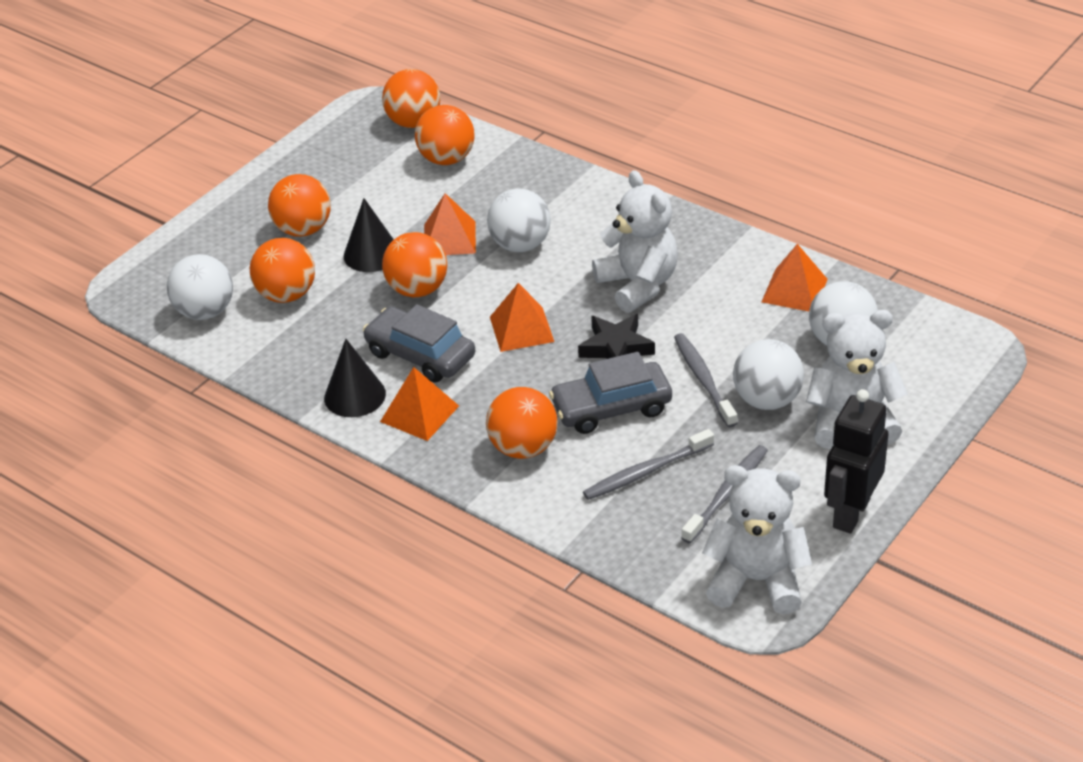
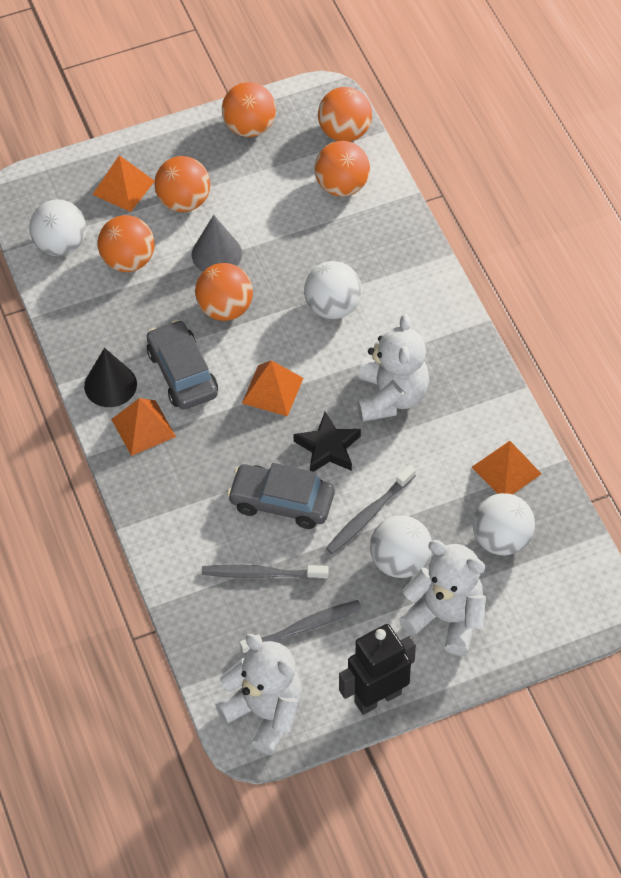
camera: 30 degrees right, 15 degrees up
black cone [344,198,394,272] -> grey cone [192,215,242,271]
orange pyramid [424,193,476,255] -> orange pyramid moved to [92,155,155,212]
orange ball [486,387,558,459] -> orange ball moved to [222,82,276,137]
grey toothbrush [674,333,737,427] -> grey toothbrush turned 150 degrees counterclockwise [326,465,416,554]

